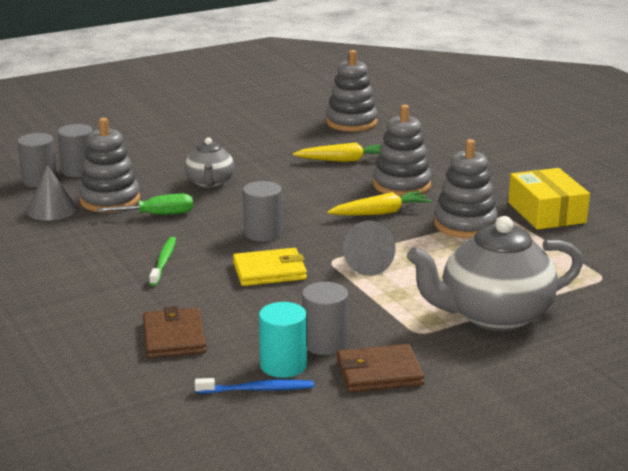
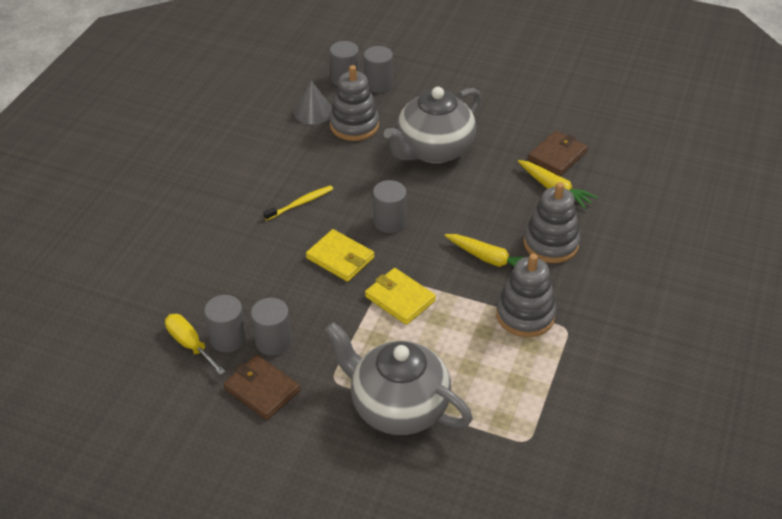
camera: 50 degrees right, 20 degrees up
green screwdriver [97,194,193,215] -> none
brown wallet [143,306,206,358] -> brown wallet moved to [528,131,588,176]
green toothbrush [149,237,176,286] -> yellow toothbrush [263,185,333,221]
grey teapot [185,138,234,188] -> grey teapot [384,87,481,163], size x1.81
blue toothbrush [195,378,314,393] -> yellow screwdriver [165,314,226,375]
turquoise cylinder [259,302,307,378] -> grey cylinder [204,295,246,352]
grey stacking toy [326,50,378,132] -> none
grey cone [343,220,396,276] -> yellow wallet [365,268,436,325]
yellow box [508,168,590,230] -> none

